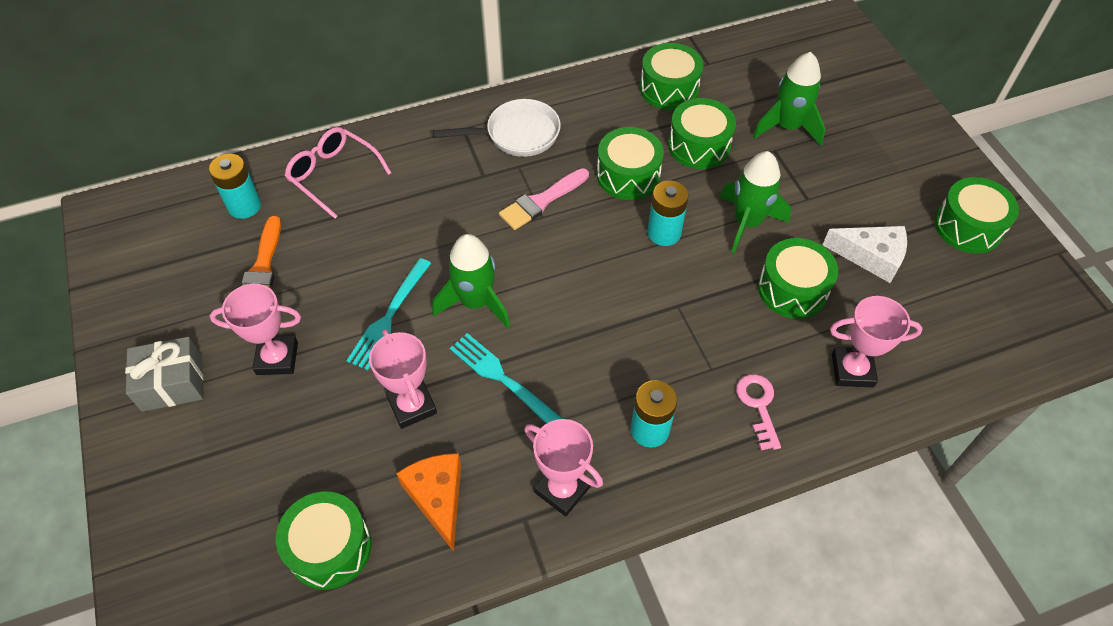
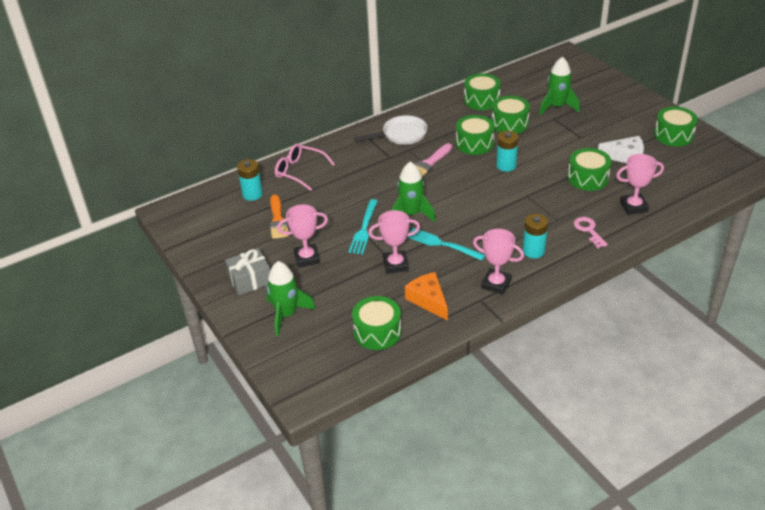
camera: 10 degrees left, 15 degrees down
pink trophy [369,329,437,429] -> pink trophy turned 60 degrees counterclockwise [368,210,420,274]
green rocket [720,151,791,254] -> green rocket moved to [266,261,316,336]

